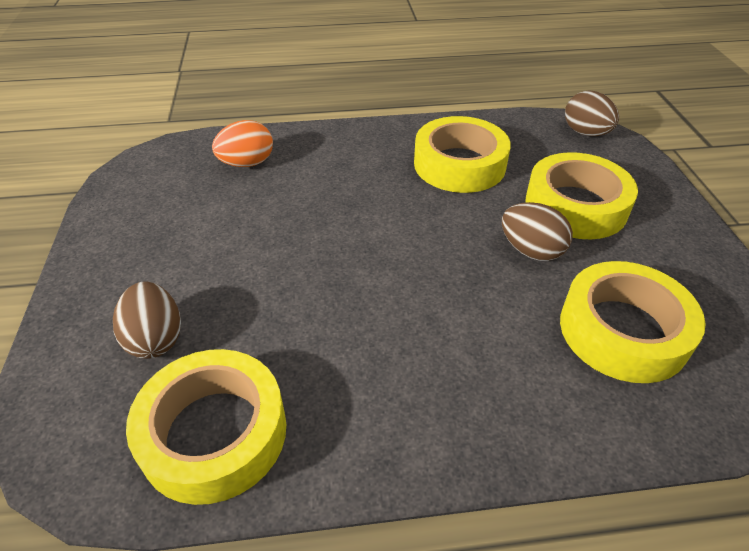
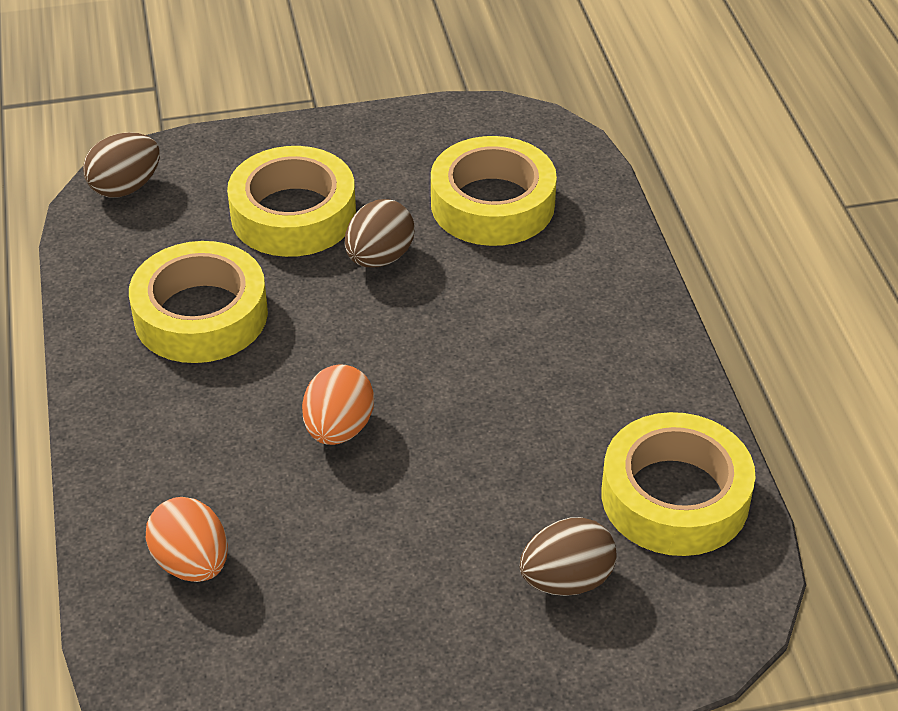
camera: 95 degrees left, 0 degrees up
none -> orange egg [302,364,374,445]

